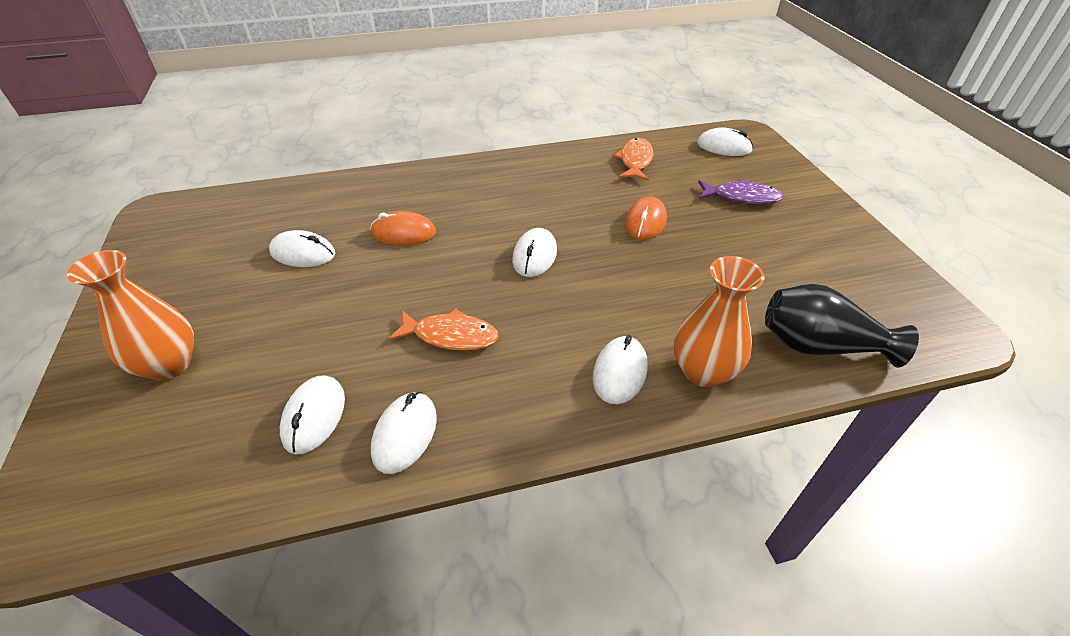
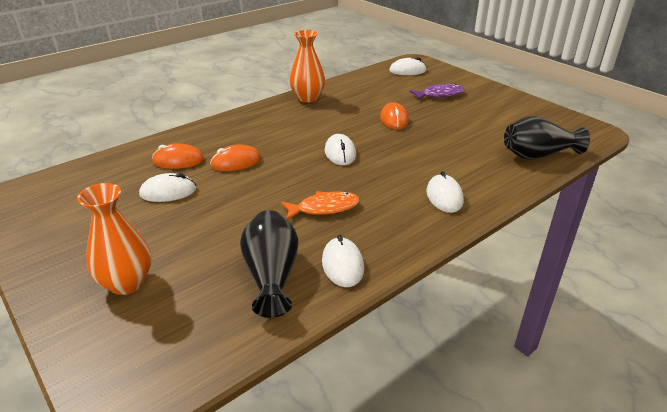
camera: 25 degrees left, 10 degrees down
white mouse [280,375,345,455] -> black vase [240,210,299,318]
orange fish [614,138,653,181] -> none
orange vase [674,256,765,387] -> orange vase moved to [289,30,325,103]
none -> orange mouse [152,143,204,169]

